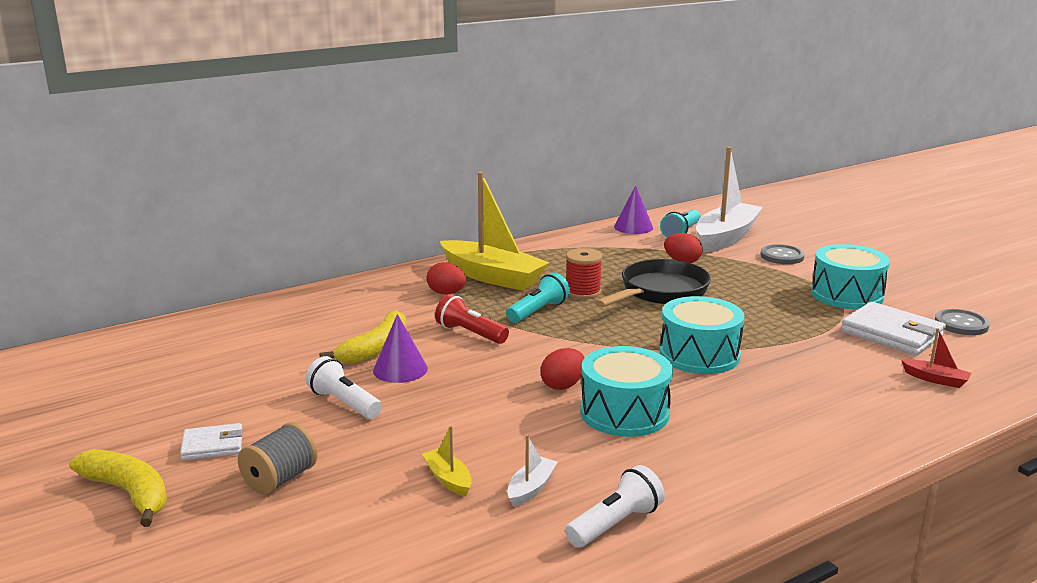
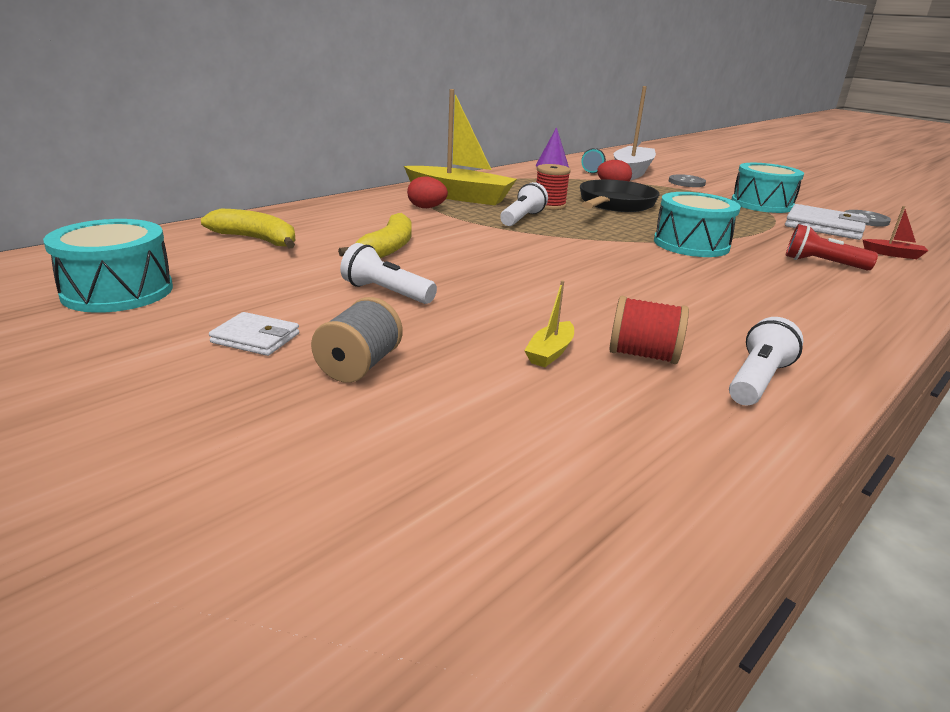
camera: 15 degrees left, 5 degrees up
yellow banana [69,449,167,527] -> yellow banana moved to [201,209,296,248]
white wallet [180,423,243,461] -> white wallet turned 45 degrees clockwise [209,312,299,356]
purple cone [373,314,428,383] -> none
yellow boat [422,426,472,496] -> yellow boat turned 105 degrees counterclockwise [524,280,574,367]
red flashlight [435,294,509,344] -> red flashlight moved to [786,224,878,271]
turquoise flashlight [506,272,570,323] -> white flashlight [500,182,548,226]
white boat [507,435,558,507] -> red spool [609,296,689,364]
red egg [540,348,585,390] -> none
turquoise drum [580,346,673,437] -> turquoise drum moved to [43,219,173,313]

